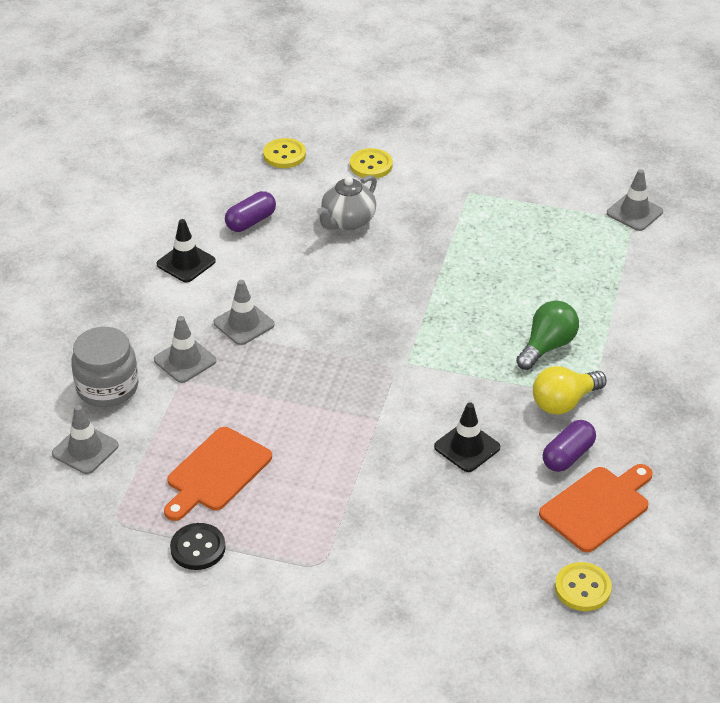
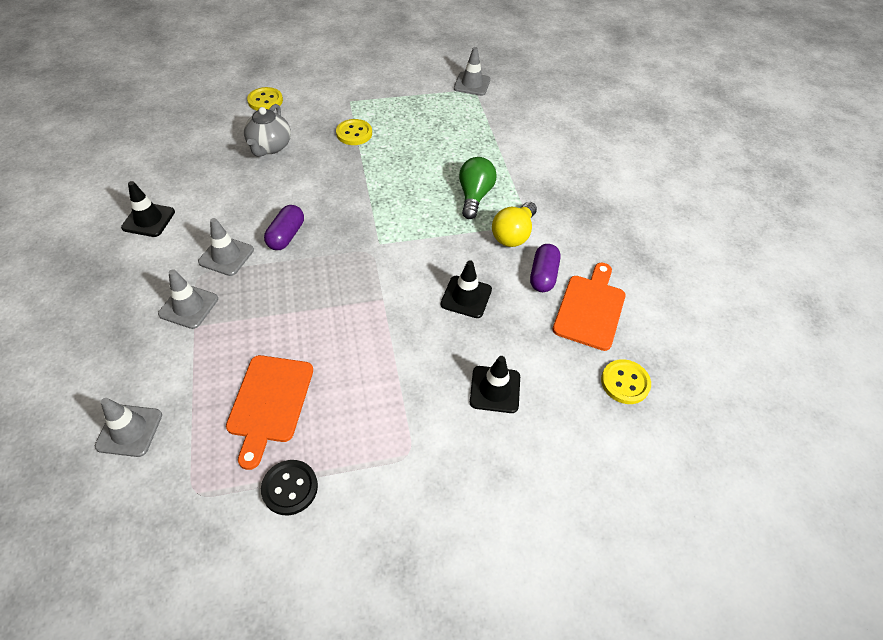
camera: 30 degrees left, 10 degrees up
grey jar [71,327,138,407] -> none
purple capsule [225,191,276,232] -> purple capsule moved to [264,205,304,250]
yellow button [263,138,306,168] -> yellow button moved to [336,119,372,145]
none -> black traffic cone [470,356,520,413]

